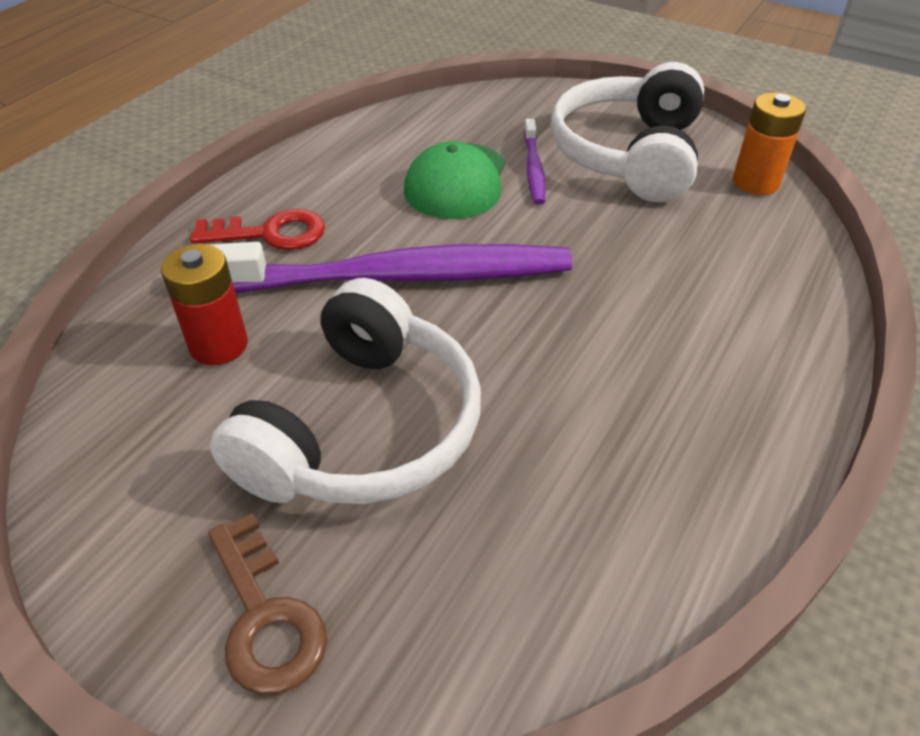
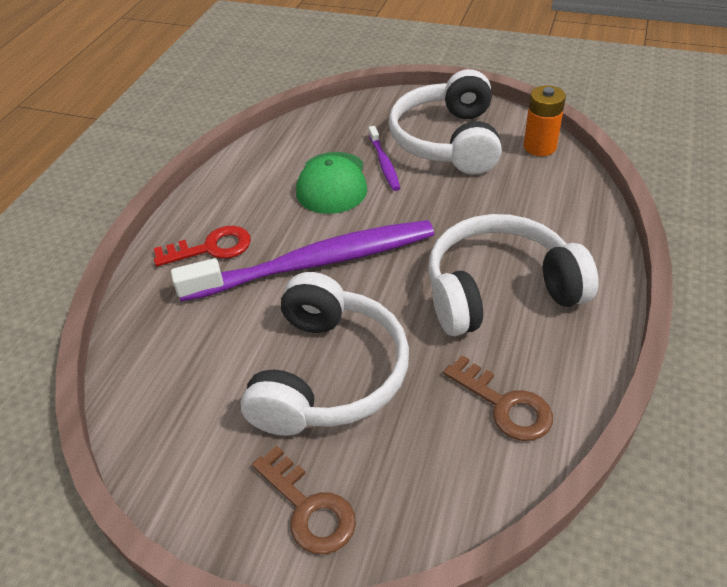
camera: 10 degrees left, 0 degrees up
red battery [161,244,248,365] -> none
none -> white headphones [428,214,599,336]
none -> brown key [443,355,553,441]

